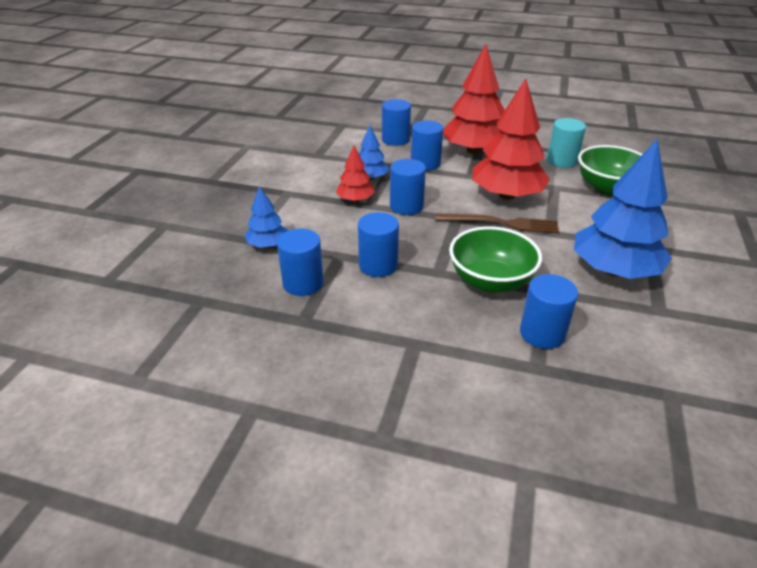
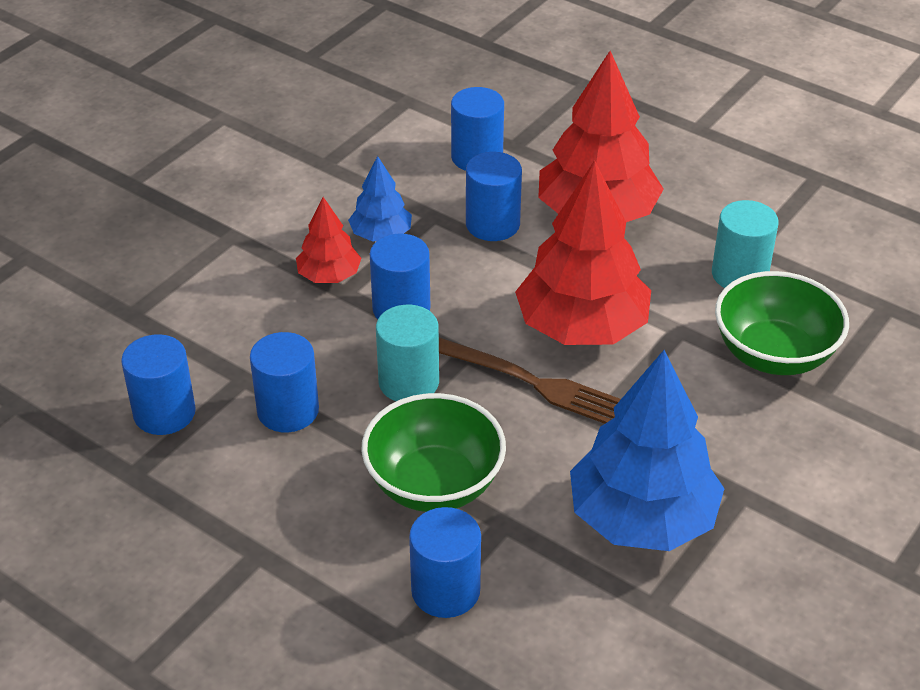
camera: 20 degrees right, 5 degrees up
blue tree [244,186,288,248] -> none
none -> turquoise cylinder [376,305,439,401]

